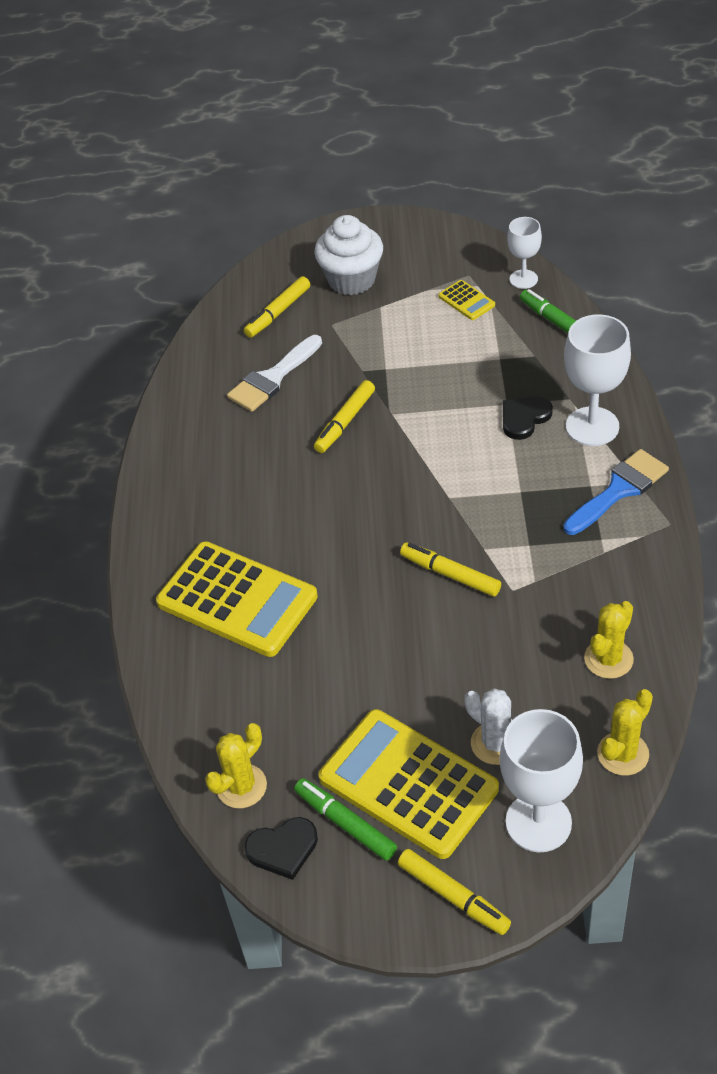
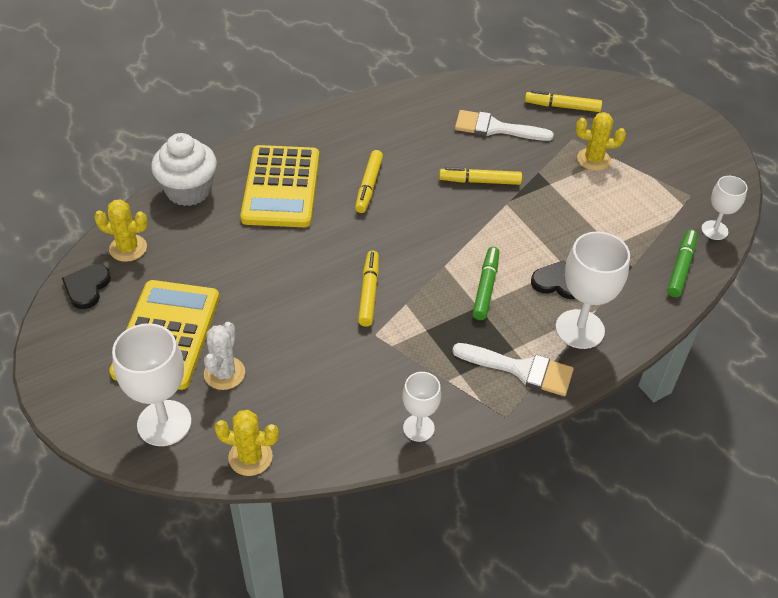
camera: 55 degrees right, 0 degrees up
black heart [244,817,318,880] -> black heart turned 60 degrees clockwise [62,264,111,309]
green marker [294,778,397,861] -> green marker moved to [472,247,499,320]
white cupcake [314,215,383,295] -> white cupcake moved to [151,133,217,206]
yellow marker [398,849,511,935] -> yellow marker moved to [355,150,383,213]
yellow calculator [439,280,495,320] -> none
blue brush [563,449,669,535] -> white brush [452,343,574,396]
yellow cactus [584,601,634,679] -> yellow cactus moved to [576,112,626,171]
none -> white goblet [402,372,441,442]

